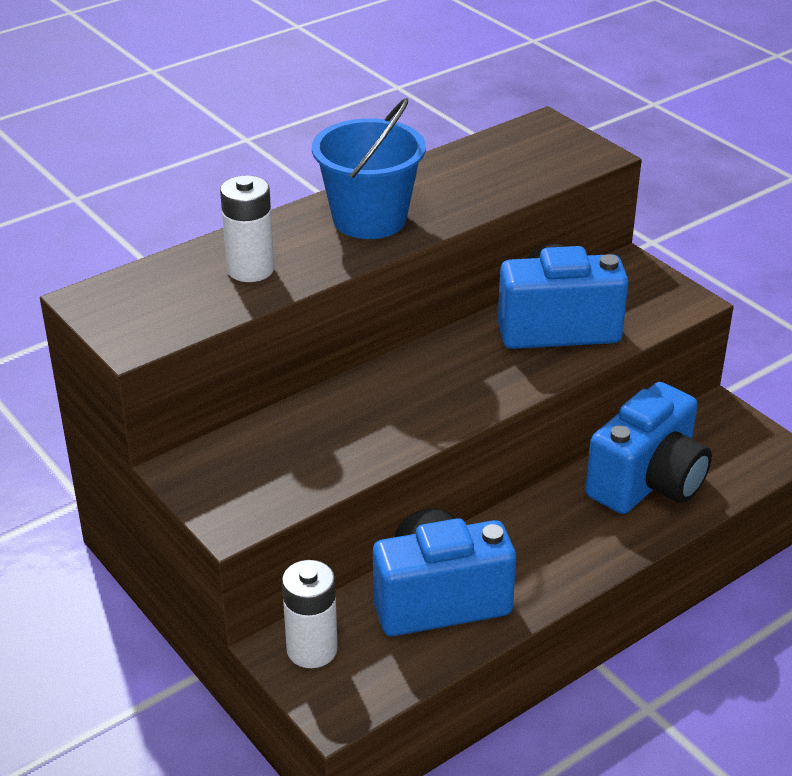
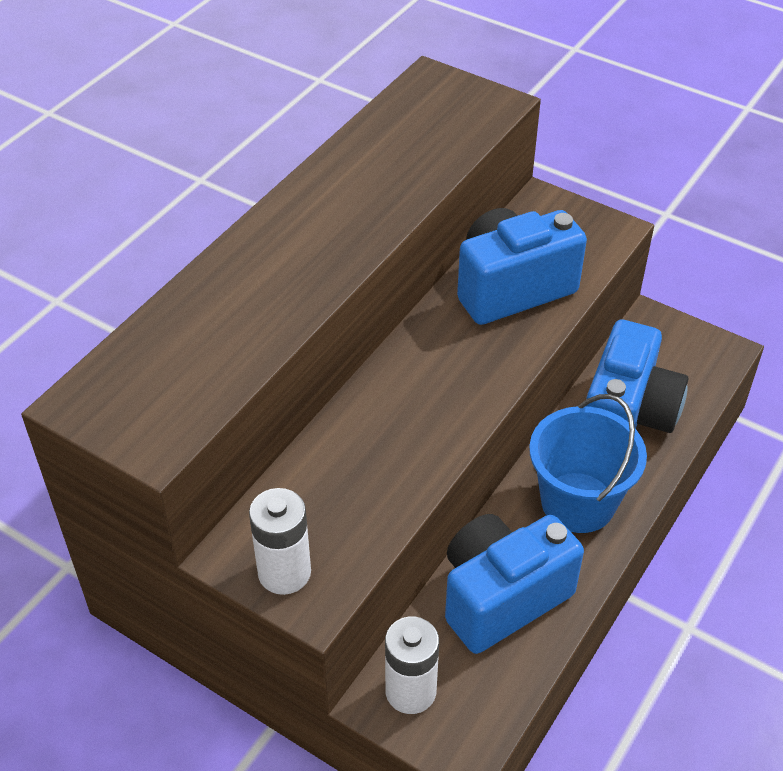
camera: 20 degrees left, 10 degrees up
white battery [220,175,274,282] -> white battery moved to [249,488,311,595]
blue bucket [312,98,426,239] -> blue bucket moved to [529,394,647,533]

